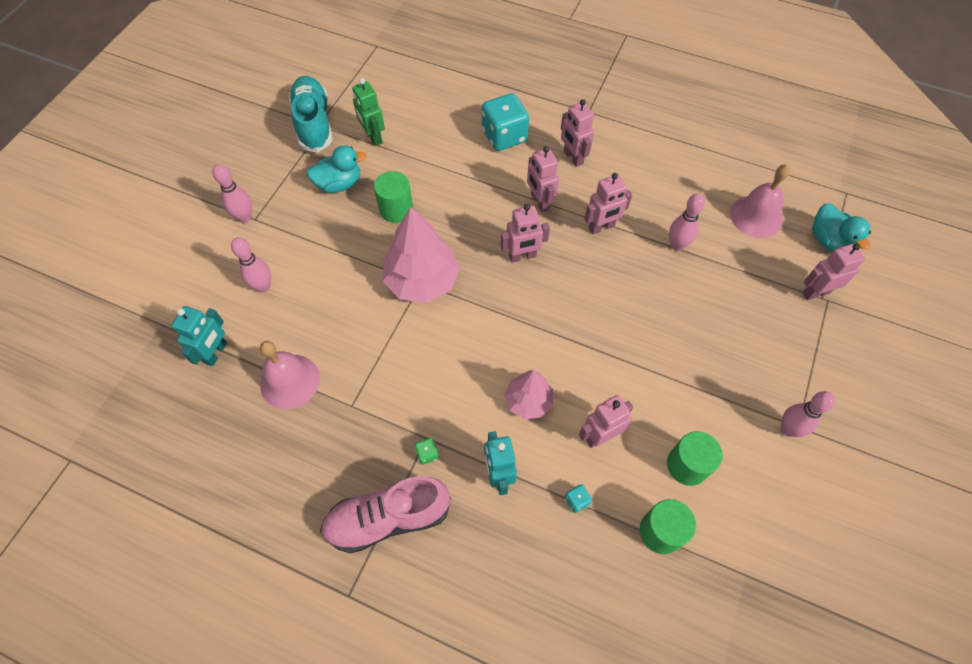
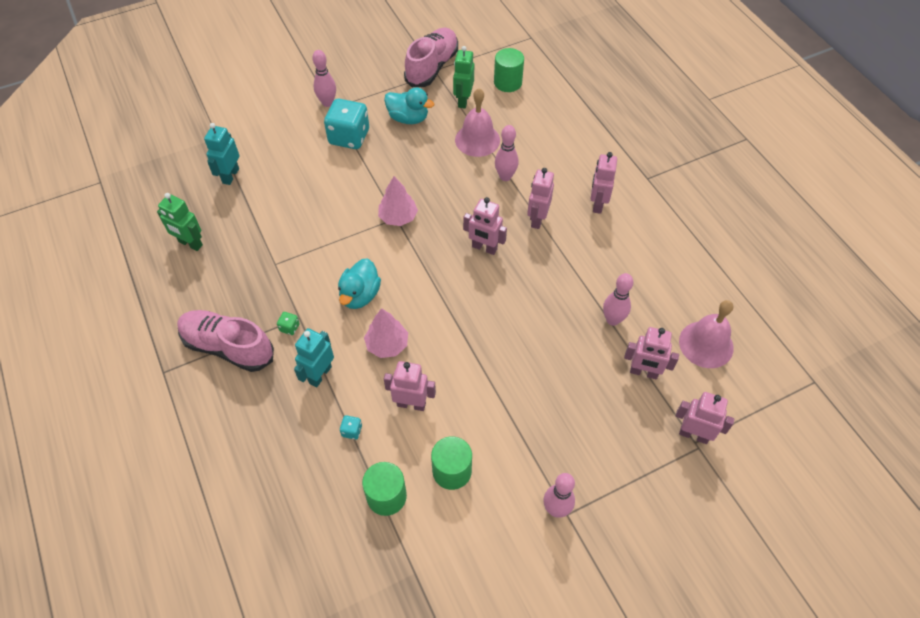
camera: 40 degrees right, 5 degrees down
turquoise robot [172,306,227,366] -> turquoise robot turned 135 degrees clockwise [204,123,240,185]
pink bowling pin [231,237,271,293] -> pink bowling pin moved to [495,125,519,181]
pink bell [260,341,320,409] -> pink bell moved to [455,88,500,157]
turquoise shoe [289,76,332,153] -> pink shoe [404,28,458,87]
green cylinder [374,171,413,223] -> green cylinder moved to [494,48,524,92]
pink tree [383,207,460,303] -> pink tree [378,176,418,226], size x0.59
turquoise dice [482,93,529,151] -> turquoise dice moved to [324,99,369,149]
pink robot [585,173,632,234] -> pink robot moved to [624,327,679,379]
turquoise duck [812,203,871,252] -> turquoise duck moved to [338,258,381,309]
none -> green robot [157,193,203,251]

